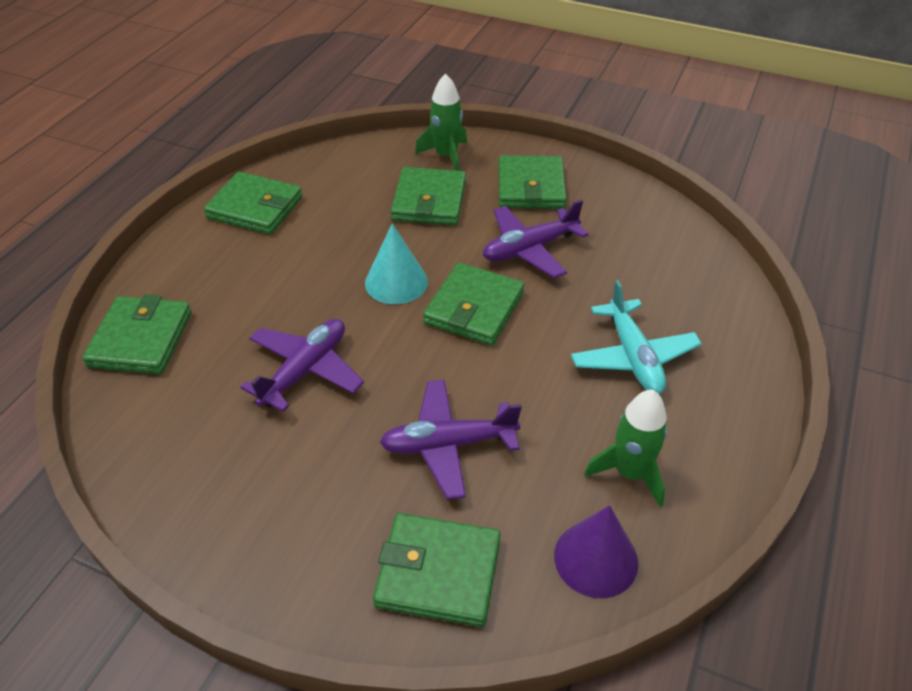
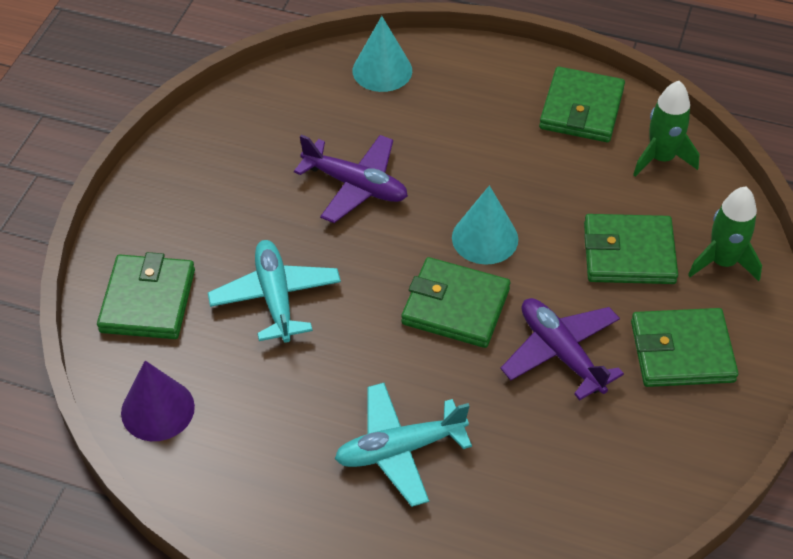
camera: 85 degrees right, 5 degrees up
green wallet [82,294,191,374] -> turquoise cone [353,16,412,92]
purple plane [379,379,522,500] -> turquoise plane [208,240,341,343]
green rocket [584,390,667,507] -> green rocket moved to [633,81,700,177]

